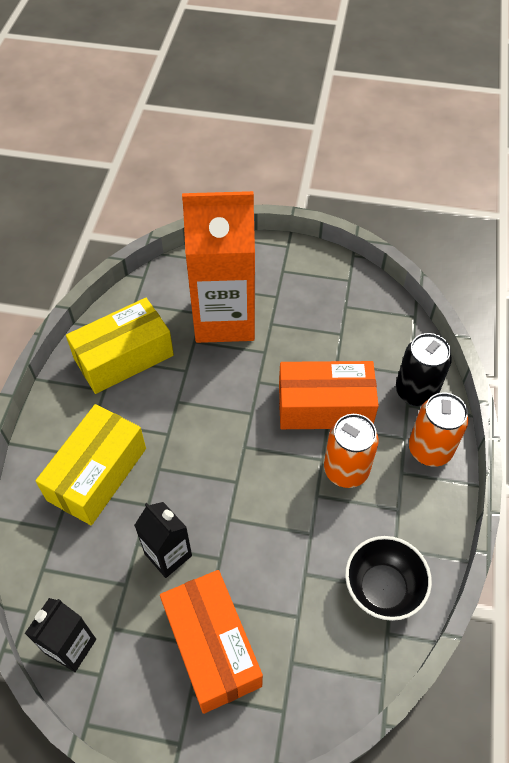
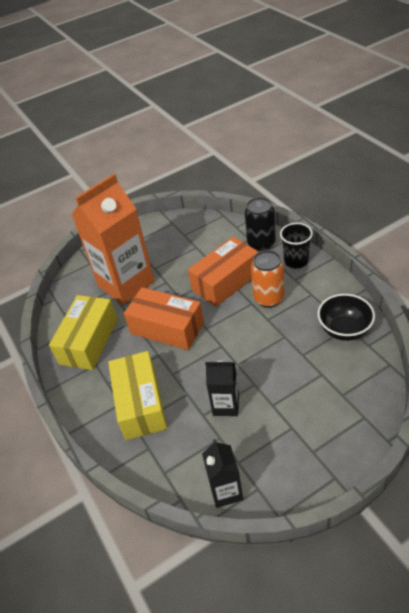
camera: 35 degrees left, 10 degrees down
orange box [160,570,263,714] -> orange box moved to [124,287,204,350]
orange can [409,393,469,467] -> black cup [280,223,313,268]

